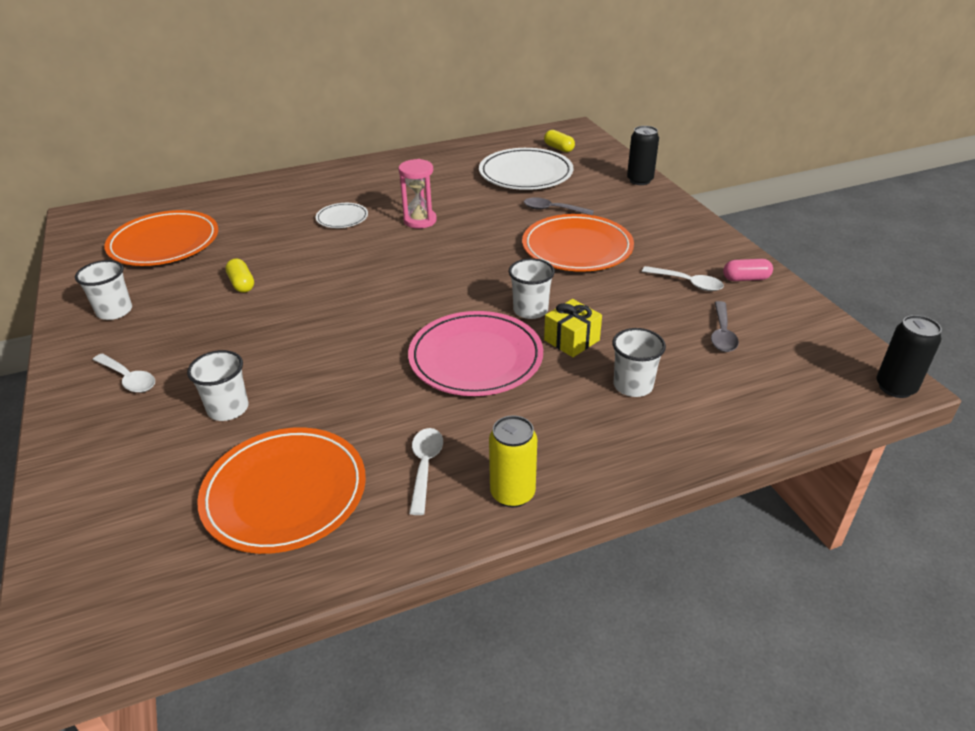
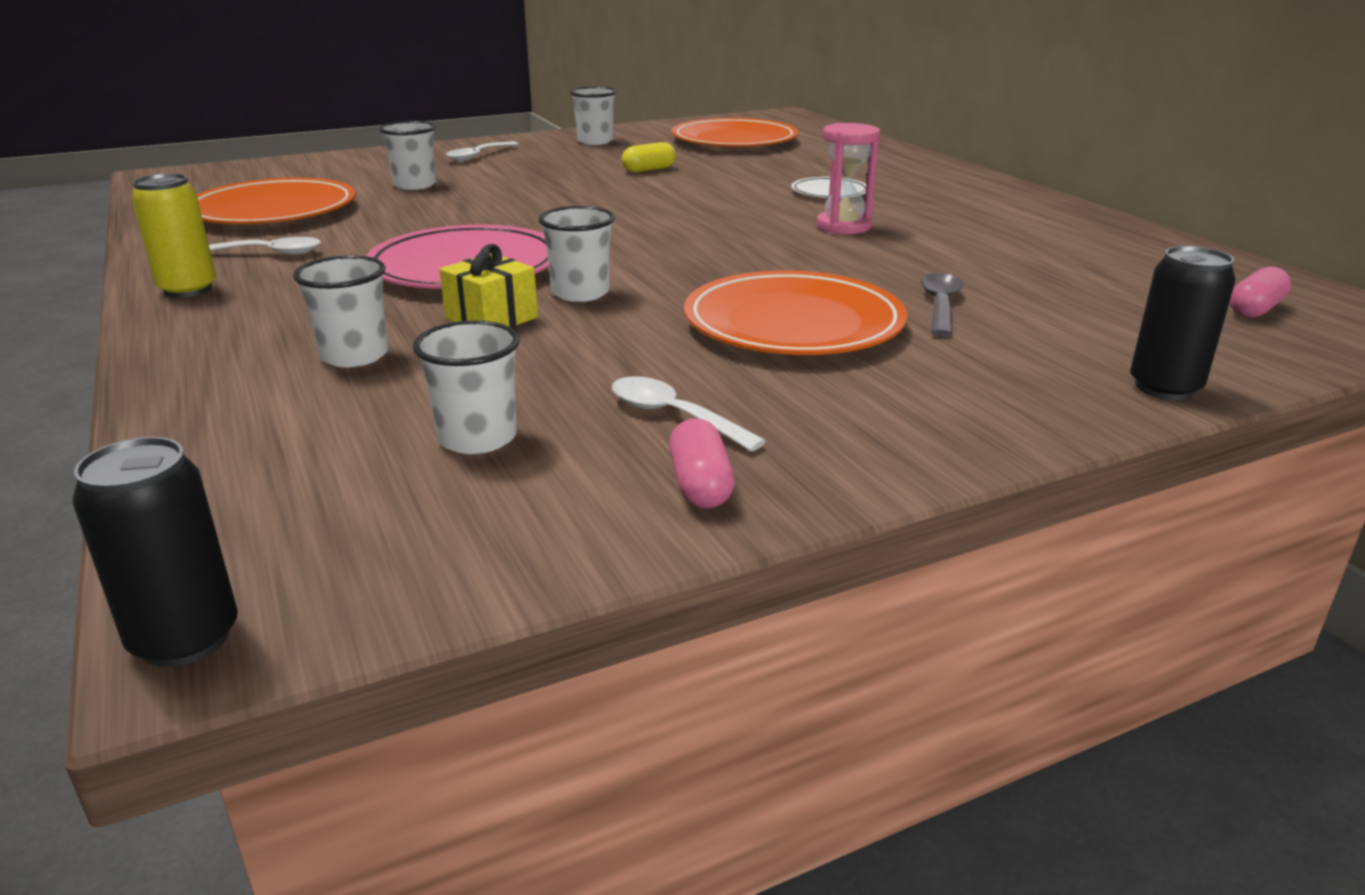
camera: 85 degrees right, 10 degrees down
white plate [479,148,573,190] -> none
yellow capsule [544,130,575,152] -> pink capsule [1230,267,1291,318]
white spoon [642,266,724,291] -> white spoon turned 105 degrees clockwise [612,376,766,452]
grey spoon [711,301,739,352] -> white cup [413,320,520,454]

